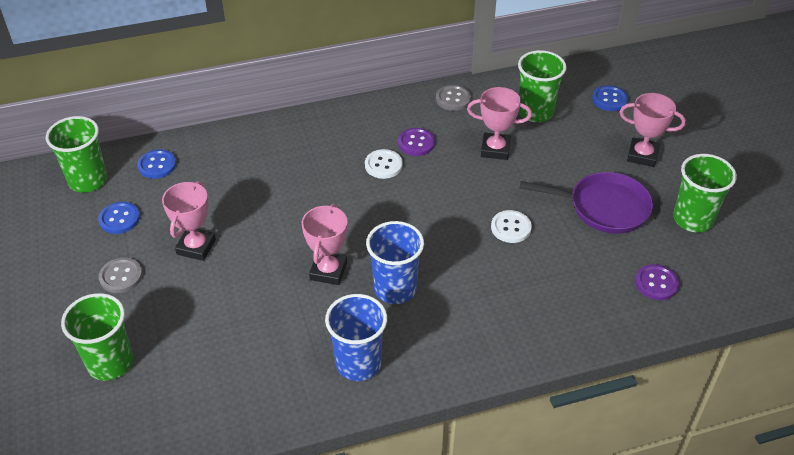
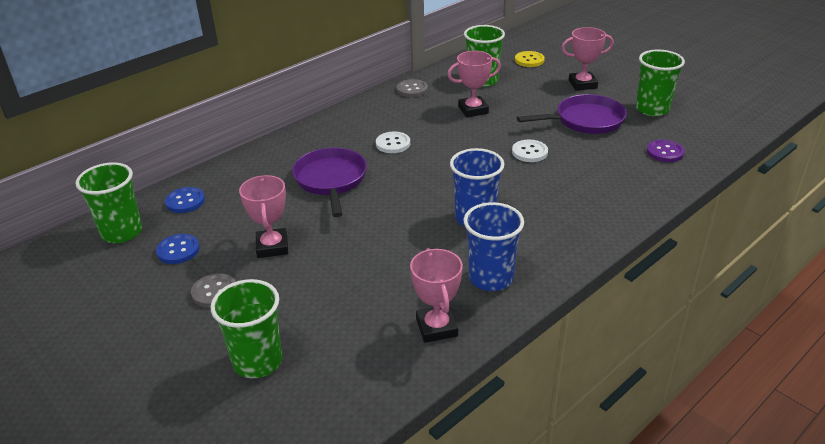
camera: 25 degrees left, 10 degrees down
pink trophy [302,204,348,285] -> pink trophy moved to [410,248,463,343]
purple button [398,128,435,156] -> none
blue button [592,85,628,111] -> yellow button [515,51,545,67]
none -> purple pan [292,148,367,217]

